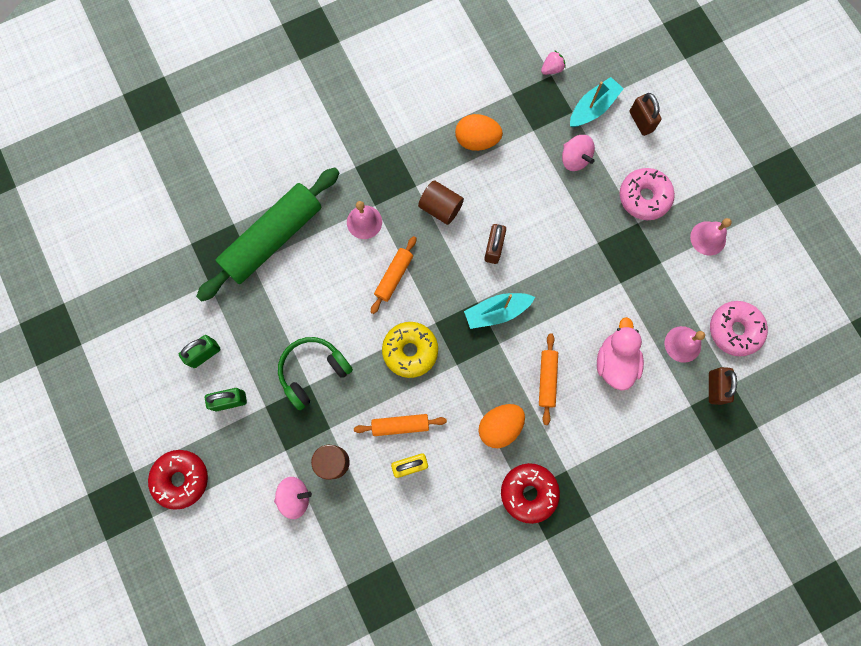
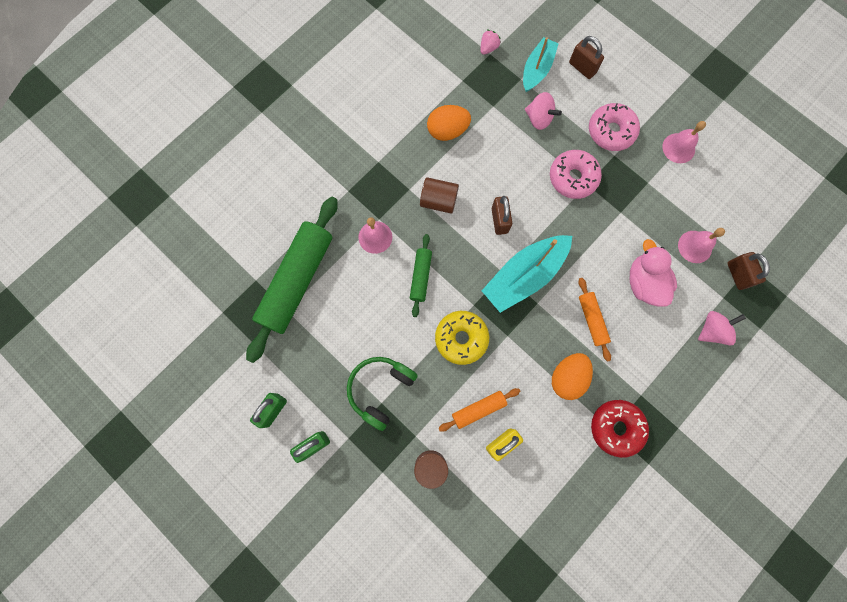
camera: 20 degrees left, 0 degrees up
red donut [148,450,208,510] -> none
pink spinning top [274,477,312,519] -> pink spinning top moved to [698,311,746,346]
orange rolling pin [371,236,416,314] -> green rolling pin [410,234,432,317]
turquoise boat [464,293,535,329] -> turquoise boat [482,235,572,313], size x1.56
pink donut [710,301,768,356] -> pink donut moved to [550,150,602,199]

